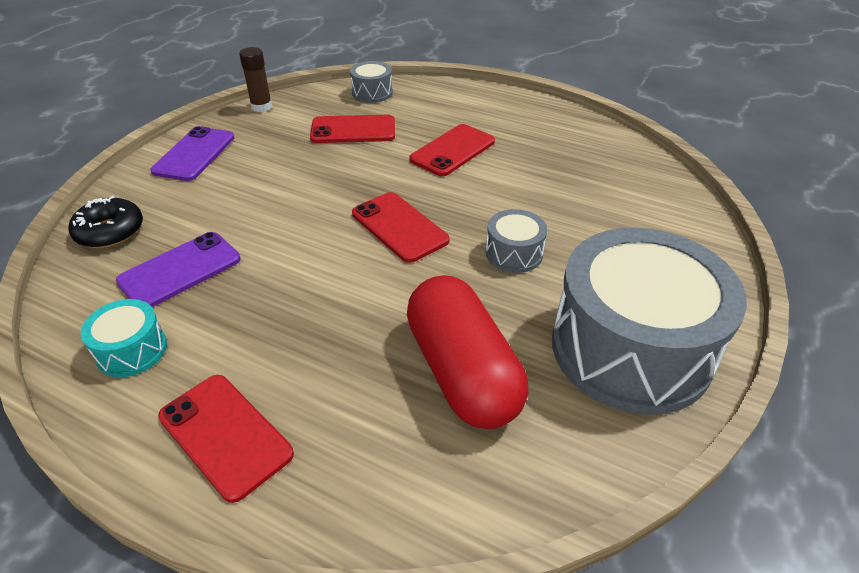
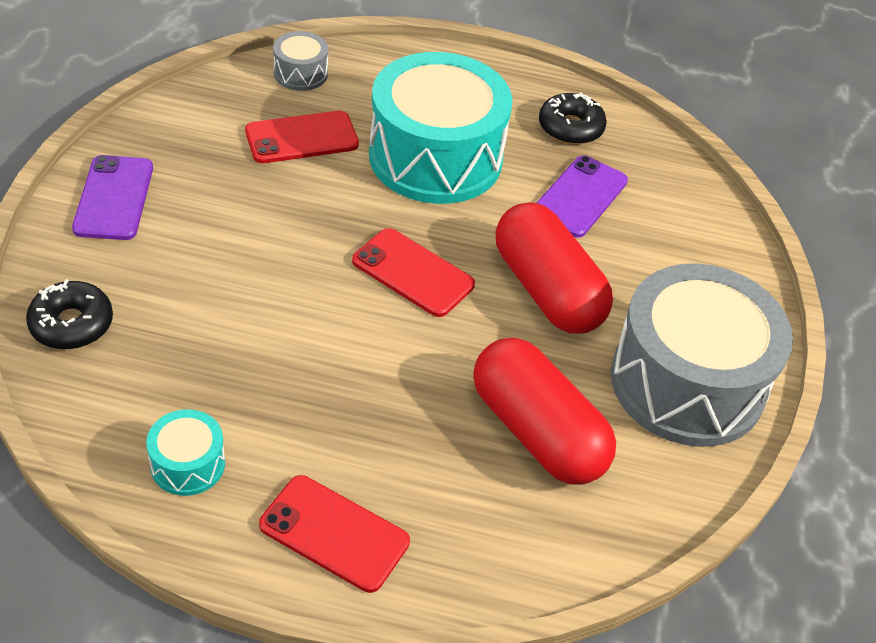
camera: 20 degrees left, 5 degrees up
purple phone [116,232,241,307] -> purple phone moved to [537,155,628,238]
brown glue stick [239,47,272,112] -> none
red phone [409,124,495,176] -> turquoise drum [369,52,512,204]
grey drum [486,209,547,273] -> red capsule [496,202,613,334]
none -> black donut [539,92,607,145]

